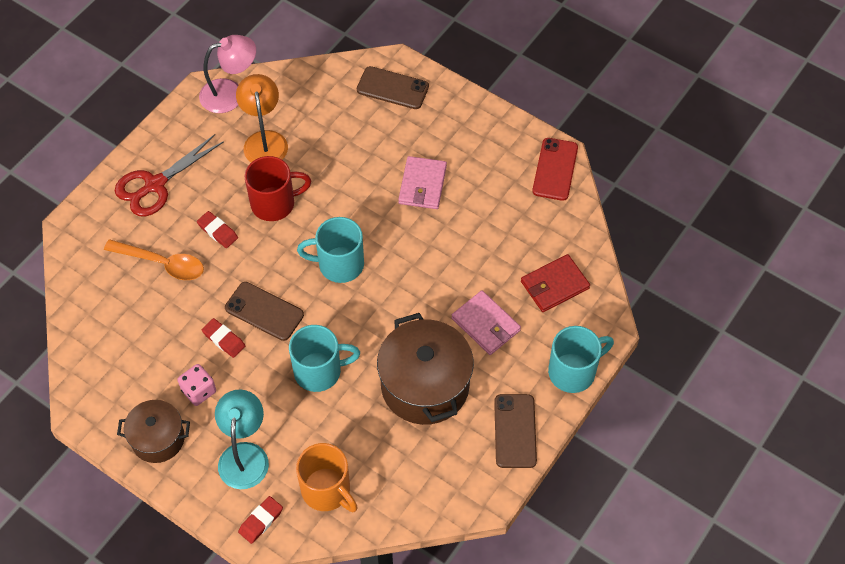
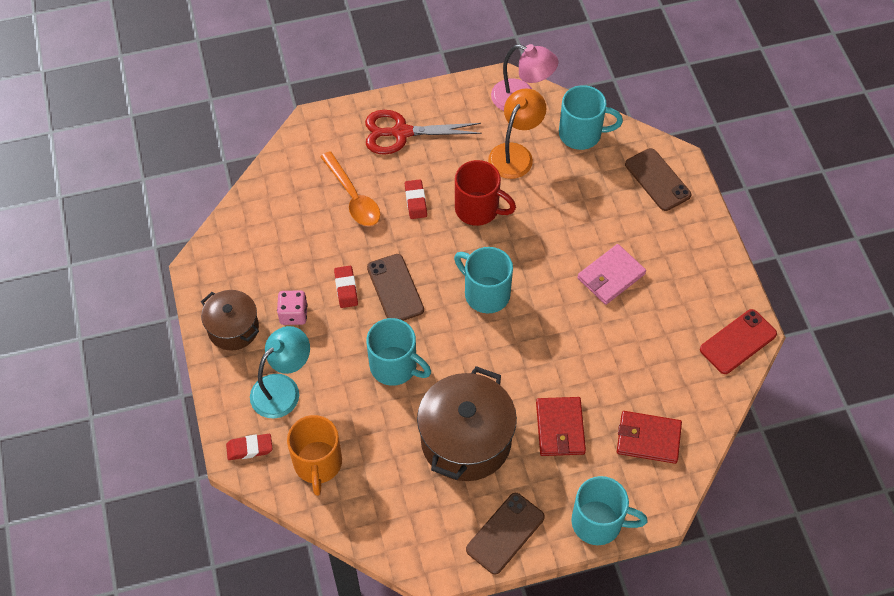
camera: 40 degrees right, 0 degrees up
pink wallet [451,290,521,355] -> red wallet [536,397,586,456]
none -> turquoise mug [559,85,623,150]

